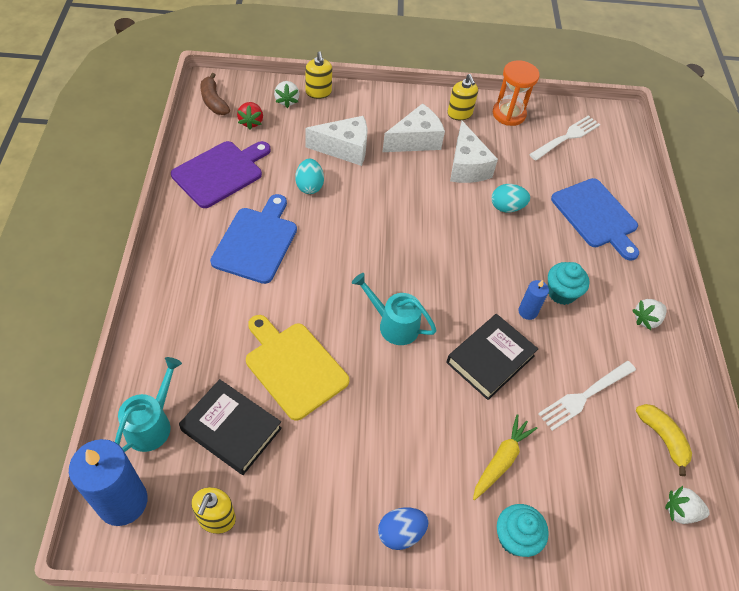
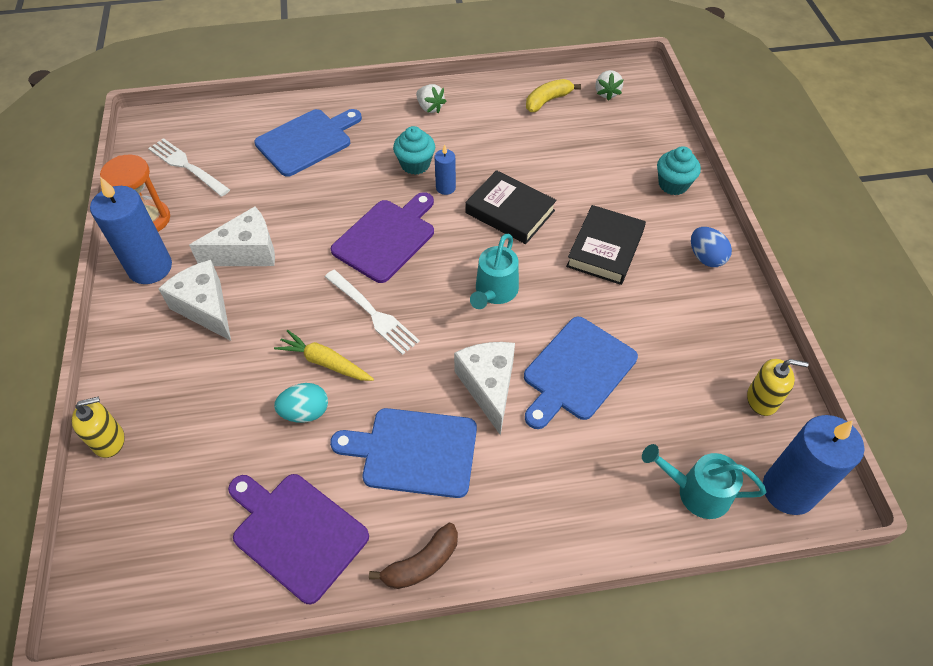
camera: 95 degrees left, 0 degrees up
black book [179,379,282,475] -> black book moved to [566,205,646,285]
brown banana [201,73,230,115] -> brown banana moved to [369,523,458,589]
red strawberry [237,102,263,130] -> none
yellow cutting board [246,315,349,421] -> blue cutting board [524,317,638,429]
white strawberry [274,81,299,108] -> none
white cheese [305,116,367,166] -> white cheese moved to [454,342,515,436]
yellow soap dispenser [447,74,478,120] -> blue candle [90,177,172,284]
yellow carrot [473,414,537,500] -> yellow carrot moved to [274,330,374,381]
turquoise egg [492,184,530,213] -> none
white fork [538,361,636,431] -> white fork moved to [325,270,420,355]
none -> purple cutting board [331,192,434,283]

